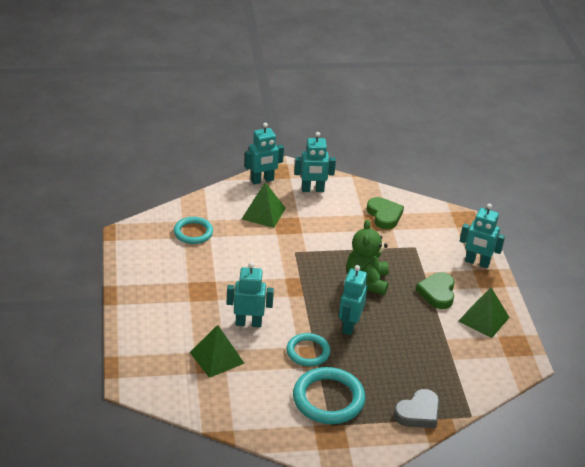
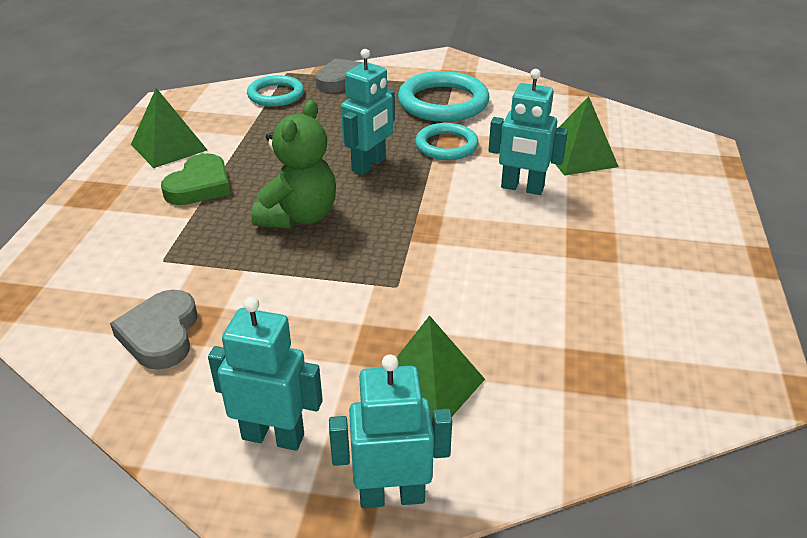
camera: 160 degrees left, 0 degrees up
turquoise ring [174,217,213,244] -> turquoise ring moved to [247,75,304,107]
green heart [367,197,404,229] -> grey heart [110,289,197,370]
turquoise robot [460,204,505,268] -> none

